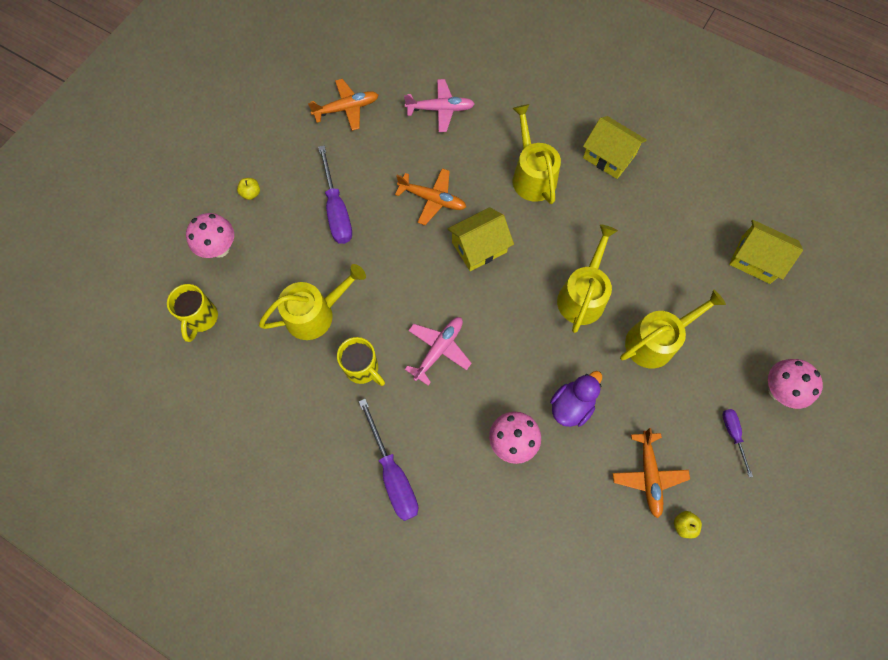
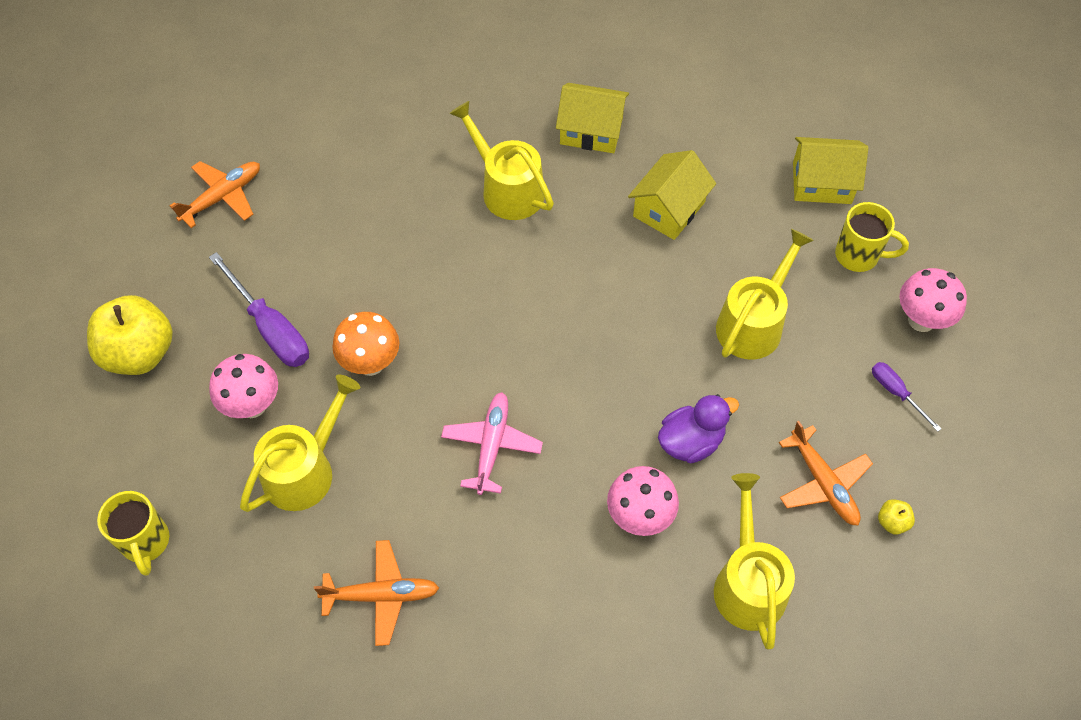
camera: 25 degrees left, 10 degrees down
pink mushroom [186,213,234,258] -> pink mushroom moved to [209,354,278,418]
yellow apple [237,178,260,200] -> yellow apple [87,295,173,375], size x2.47
yellow mug [337,337,385,386] -> yellow mug moved to [835,202,909,272]
purple screwdriver [359,399,418,521] -> none
orange plane [395,168,466,225] -> orange plane moved to [314,540,439,646]
pink plane [404,79,475,132] -> none
yellow house [448,207,514,271] -> yellow house moved to [628,150,716,240]
purple duck [550,371,602,427] -> purple duck turned 45 degrees clockwise [658,394,739,463]
yellow watering can [557,225,618,333] -> yellow watering can moved to [714,473,795,650]
none -> orange mushroom [332,312,399,376]

